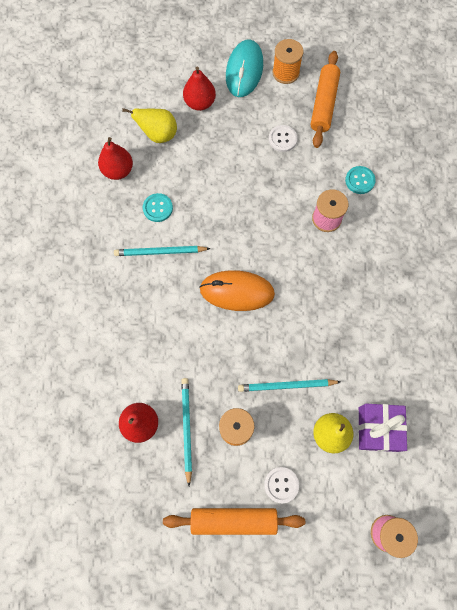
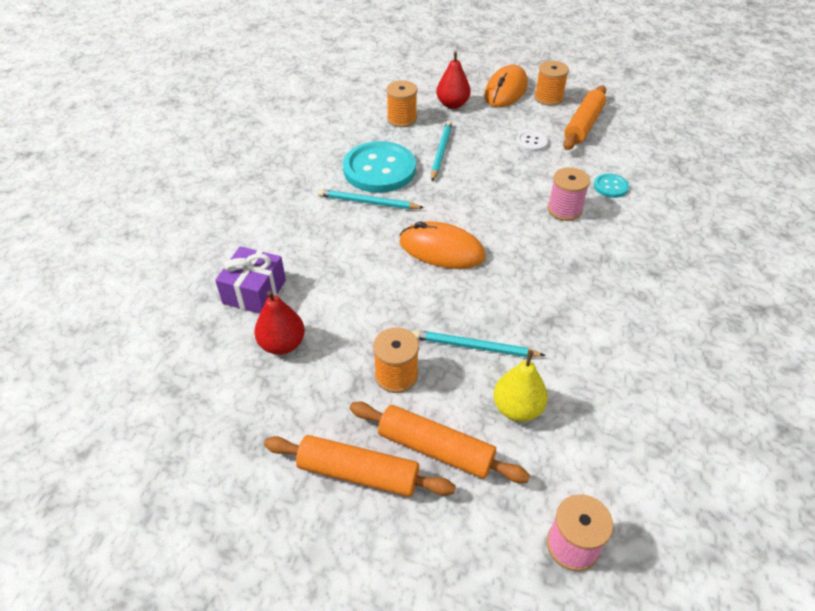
camera: 15 degrees right, 25 degrees down
red pear [98,137,133,180] -> none
yellow pear [122,108,177,143] -> orange spool [386,80,417,127]
turquoise button [143,193,173,222] -> turquoise button [343,141,416,193], size x2.20
turquoise pencil [181,378,192,486] -> turquoise pencil moved to [431,121,452,181]
turquoise mouse [226,39,263,97] -> orange mouse [484,65,528,107]
white button [264,467,299,503] -> orange rolling pin [350,402,530,483]
purple gift [358,404,407,452] -> purple gift moved to [215,246,286,314]

